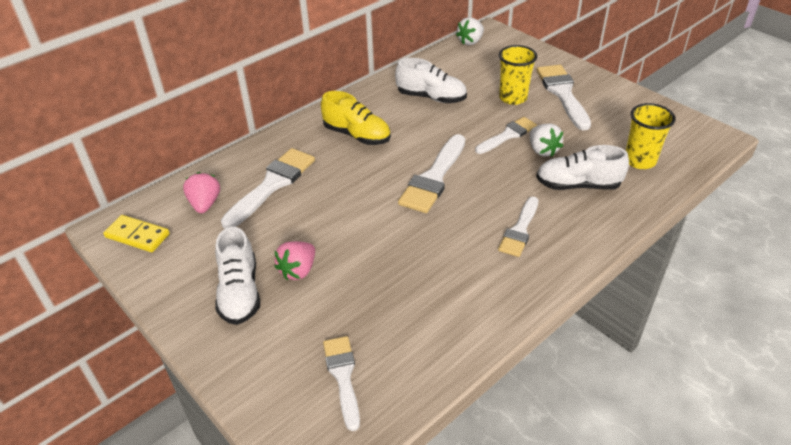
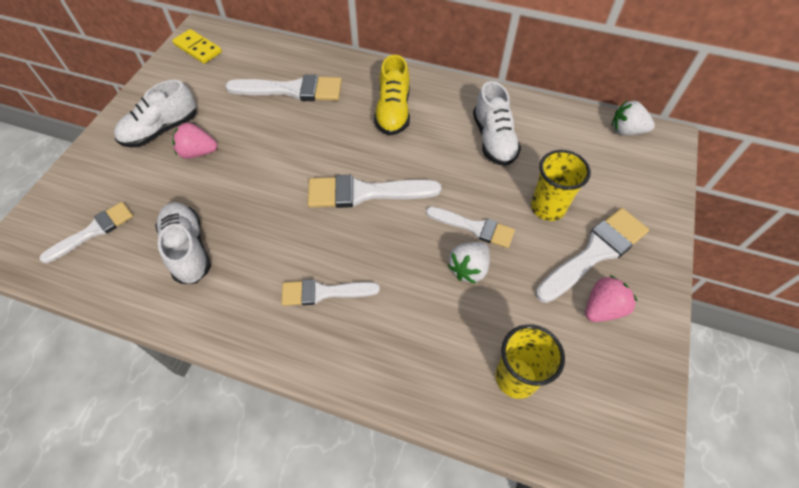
camera: 60 degrees right, 15 degrees up
yellow domino [103,215,170,252] -> yellow domino turned 45 degrees counterclockwise [172,29,222,64]
pink strawberry [183,172,220,213] -> pink strawberry moved to [585,275,638,322]
white shoe [536,145,629,190] -> white shoe moved to [155,202,211,284]

